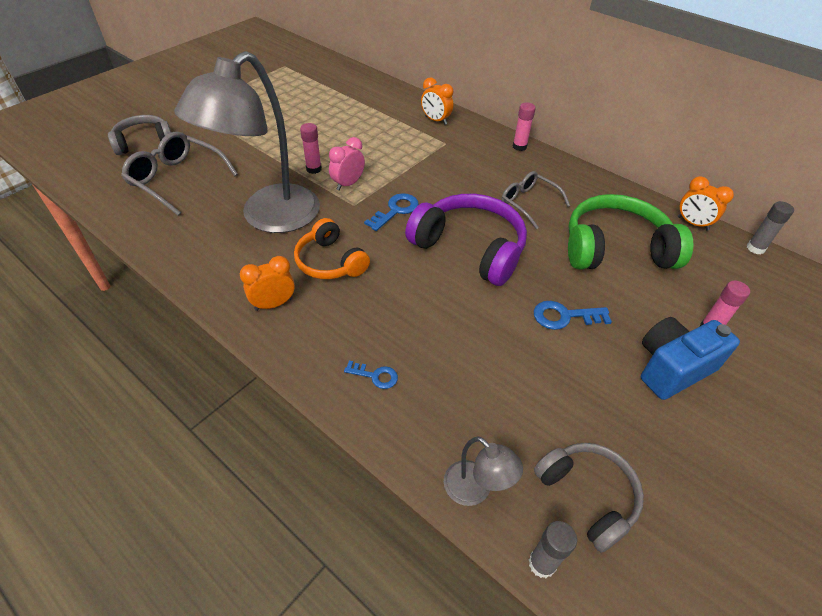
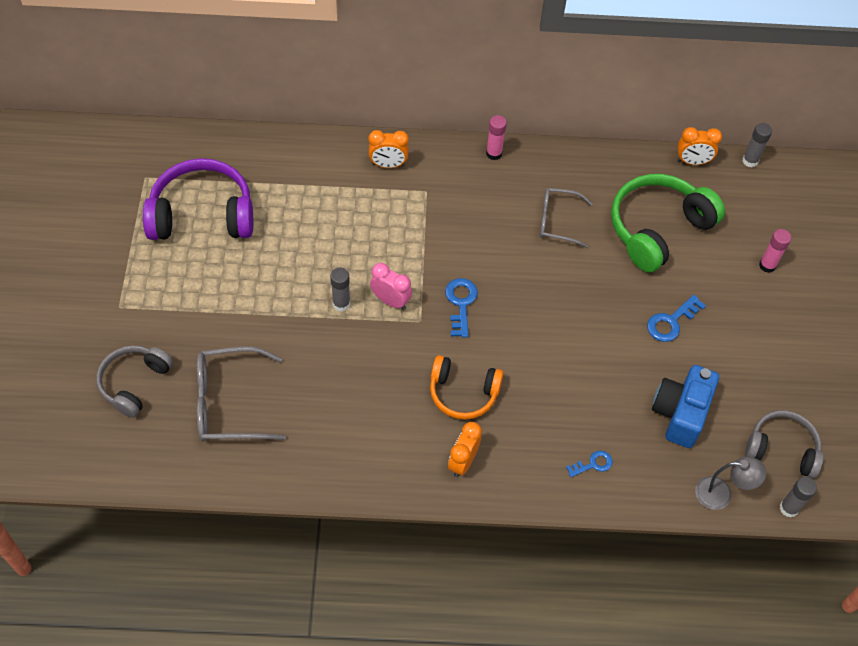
camera: 40 degrees left, 10 degrees up
grey lamp [174,51,320,233] -> none
pink glue stick [300,123,322,174] -> grey glue stick [330,268,350,312]
pink clock [329,137,365,191] -> pink clock turned 120 degrees clockwise [370,263,412,310]
purple headphones [405,194,527,286] -> purple headphones moved to [143,158,253,240]
blue camera [641,317,740,400] -> blue camera moved to [652,365,719,448]

